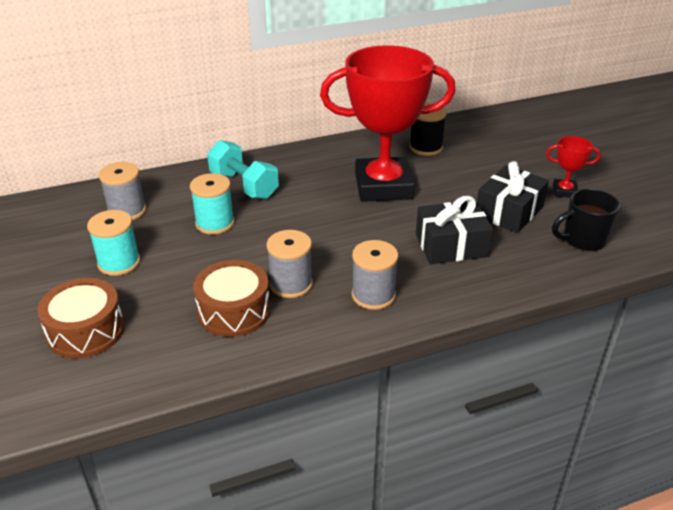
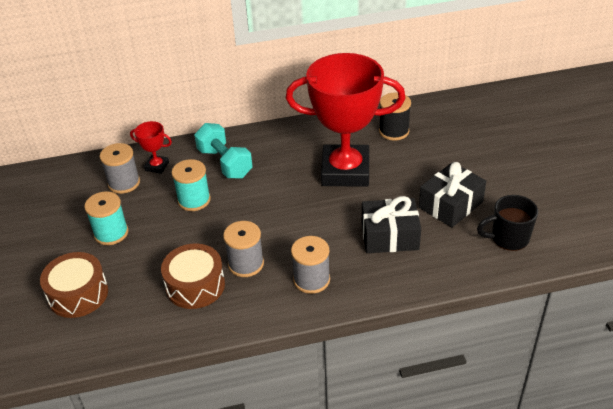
camera: 10 degrees right, 5 degrees up
red trophy [546,136,601,198] -> red trophy moved to [130,121,172,174]

